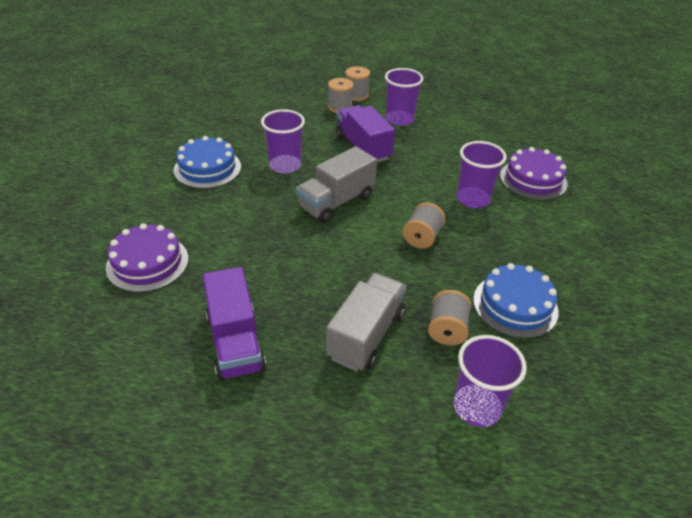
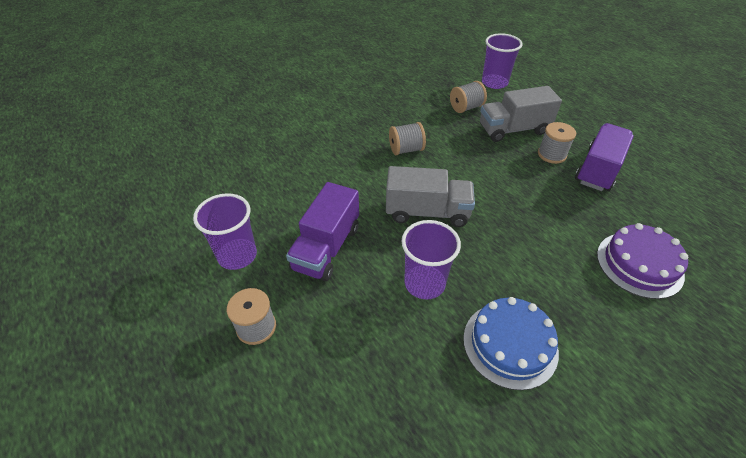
camera: 130 degrees left, 5 degrees up
grey spool [345,66,370,101] -> grey spool moved to [538,122,576,164]
purple cup [457,141,507,208] -> none
blue cake [473,263,559,338] -> none
purple cake [500,147,568,200] -> none

